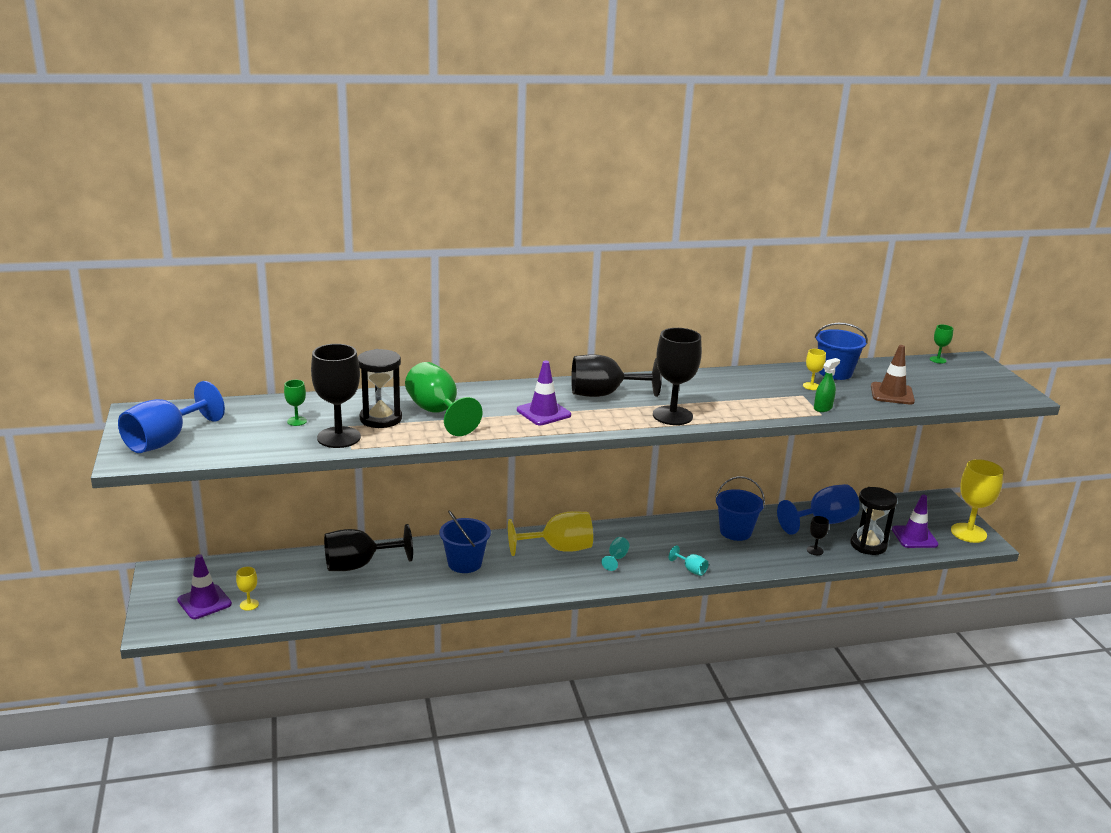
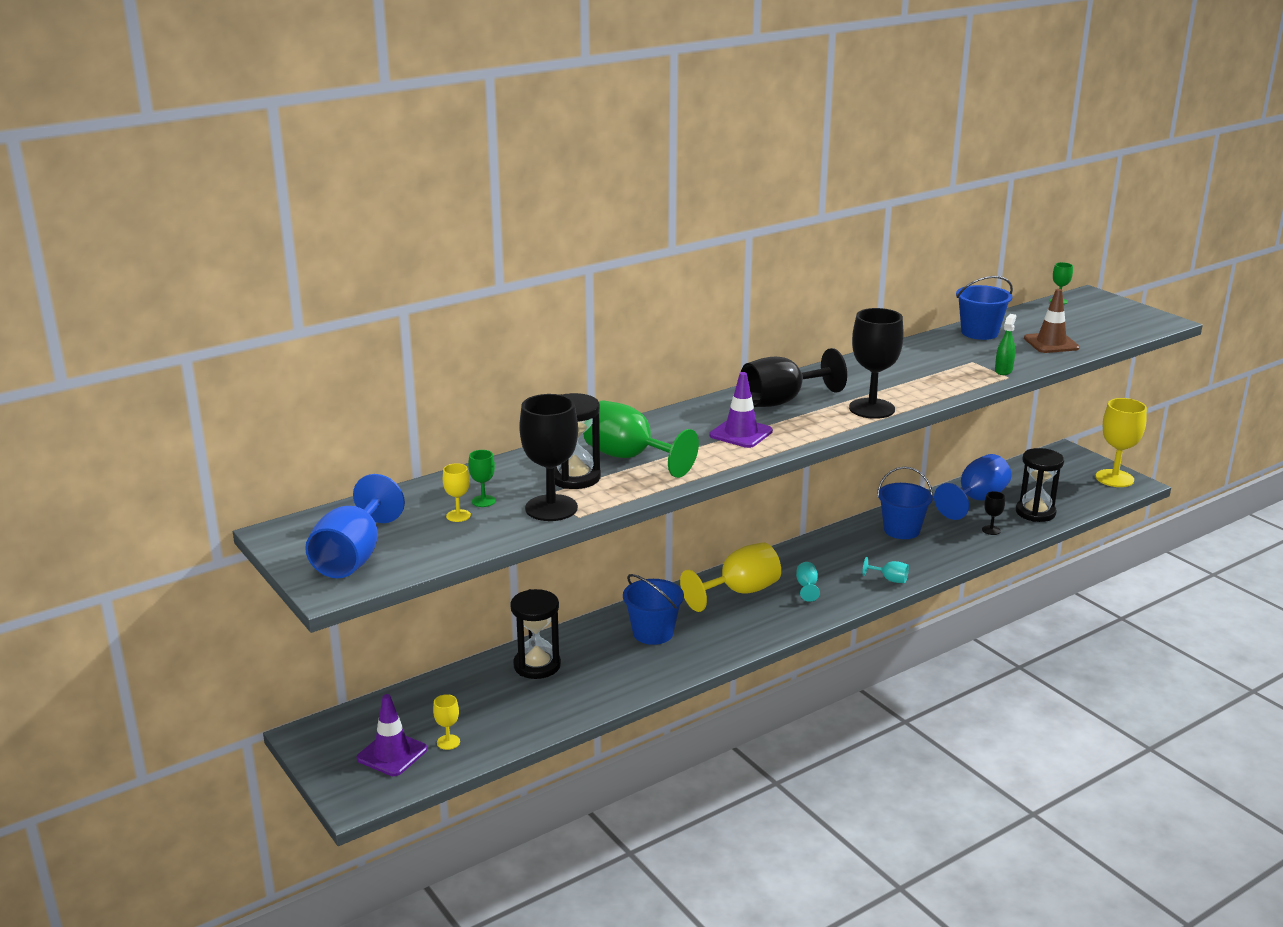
camera: 20 degrees left, 0 degrees up
black goblet [324,524,413,571] -> black hourglass [510,589,561,679]
yellow goblet [803,349,826,390] -> yellow goblet moved to [443,463,471,522]
purple traffic cone [892,495,938,548] -> none

